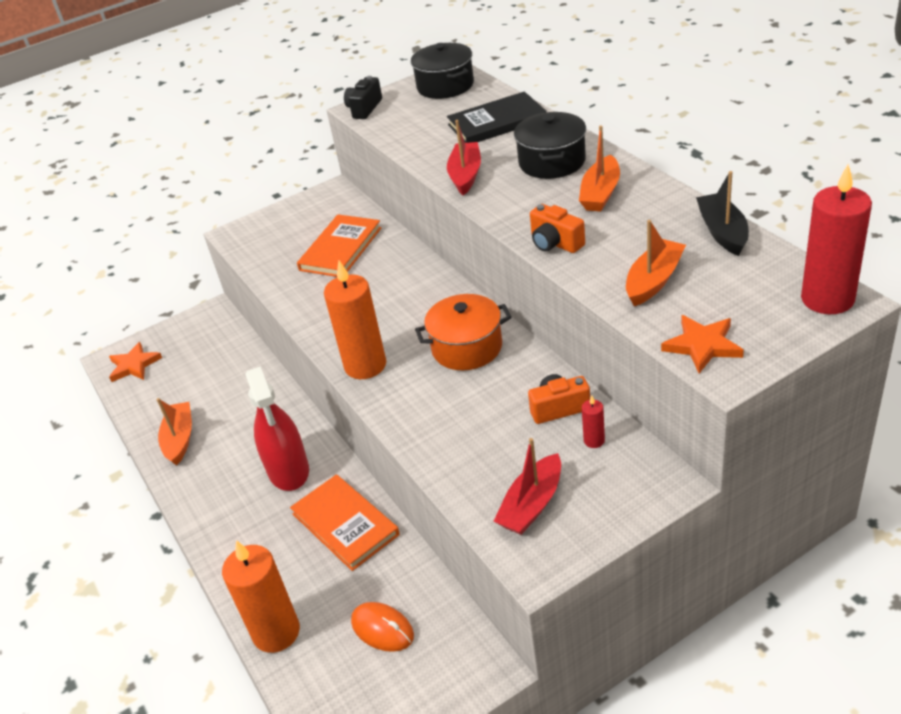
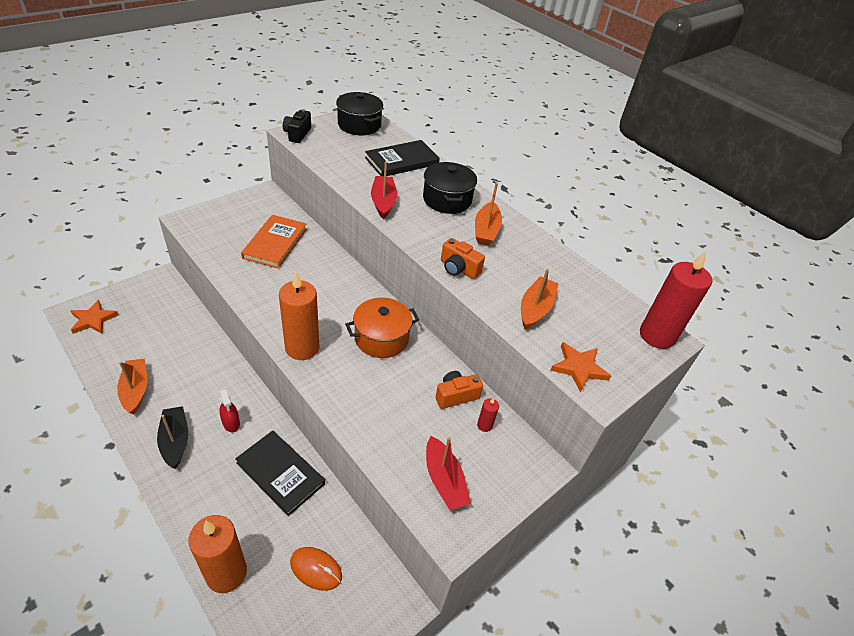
camera: 20 degrees left, 5 degrees up
red spray bottle [245,366,309,491] -> red spray bottle [219,389,240,432], size x0.49
orange book [290,474,400,571] -> black book [235,430,325,516]
red boat [493,438,561,535] -> red boat turned 45 degrees counterclockwise [426,436,471,510]
black boat [696,171,749,256] -> black boat moved to [157,406,188,469]

